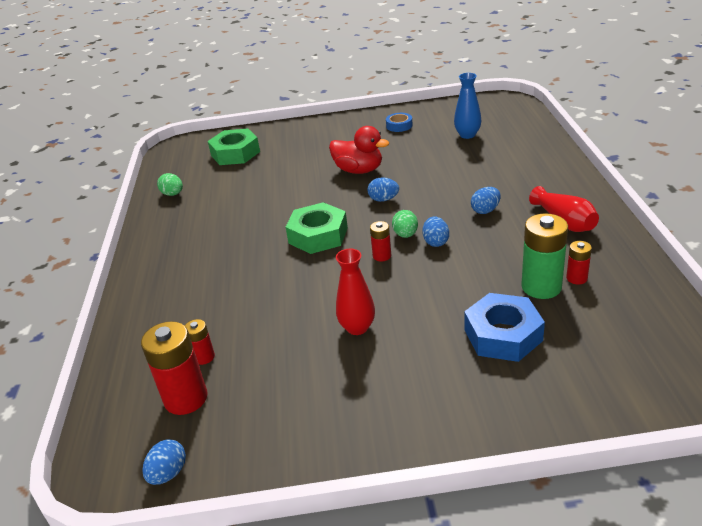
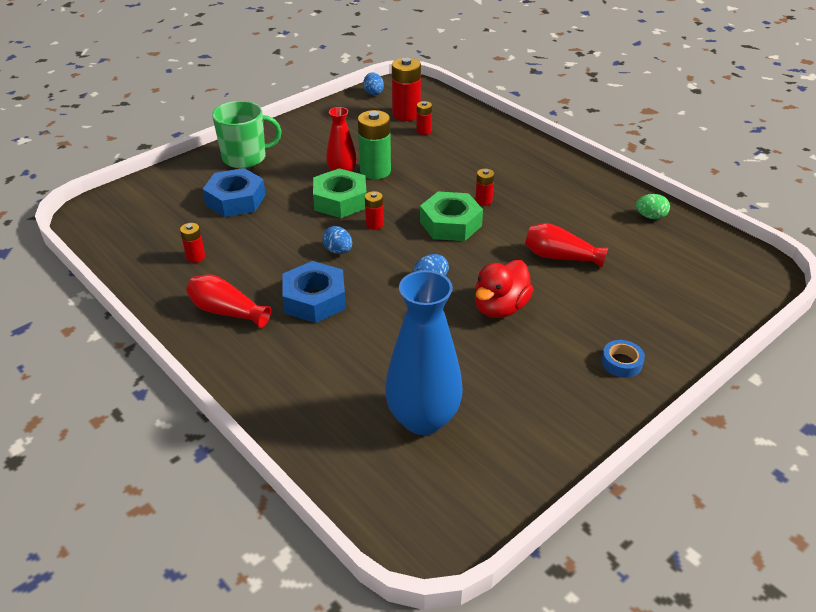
camera: 140 degrees right, 5 degrees up
green nut [208,128,260,165] -> green nut moved to [313,168,367,218]
red duck [329,126,389,174] -> red duck turned 45 degrees counterclockwise [475,260,534,318]
blue tape [386,113,413,132] -> blue tape moved to [601,340,645,378]
green egg [392,210,418,238] -> none
blue vase [454,73,481,139] -> blue vase [385,270,463,435], size x1.78
blue egg [471,187,501,214] -> blue nut [282,261,346,323]
green battery [521,213,568,299] -> green battery moved to [358,110,391,179]
none -> green mug [212,101,281,168]
none -> red battery [475,169,495,206]
none -> red vase [525,223,608,268]

